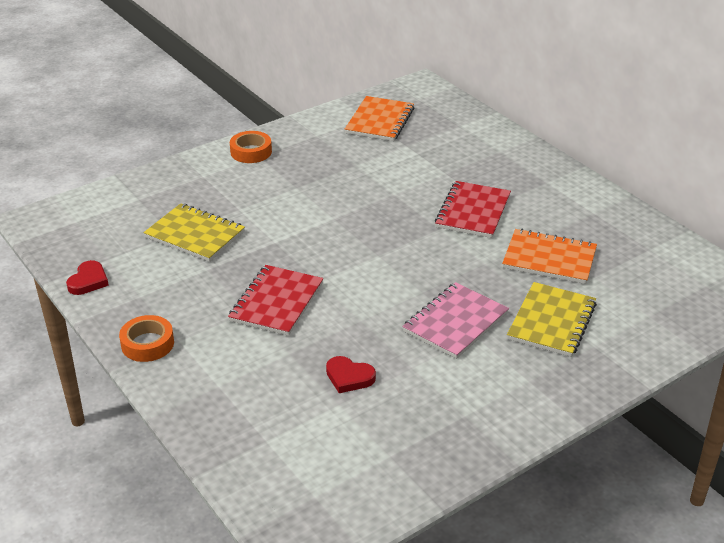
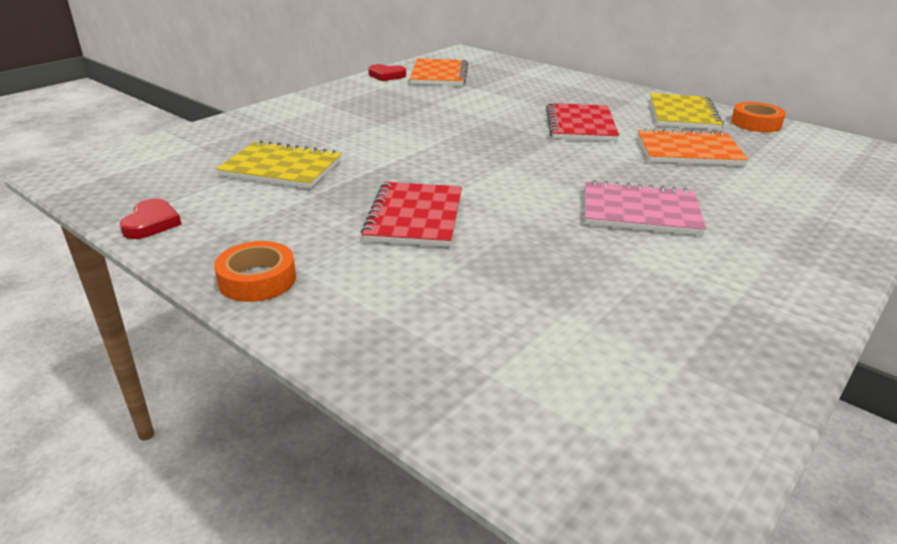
camera: 15 degrees left, 5 degrees down
orange tape [230,131,272,163] -> orange tape moved to [731,102,786,132]
red heart [326,356,376,393] -> red heart moved to [368,64,406,81]
pink notebook [402,282,509,359] -> pink notebook turned 75 degrees clockwise [585,180,706,236]
yellow notebook [507,282,597,357] -> yellow notebook moved to [650,93,724,130]

